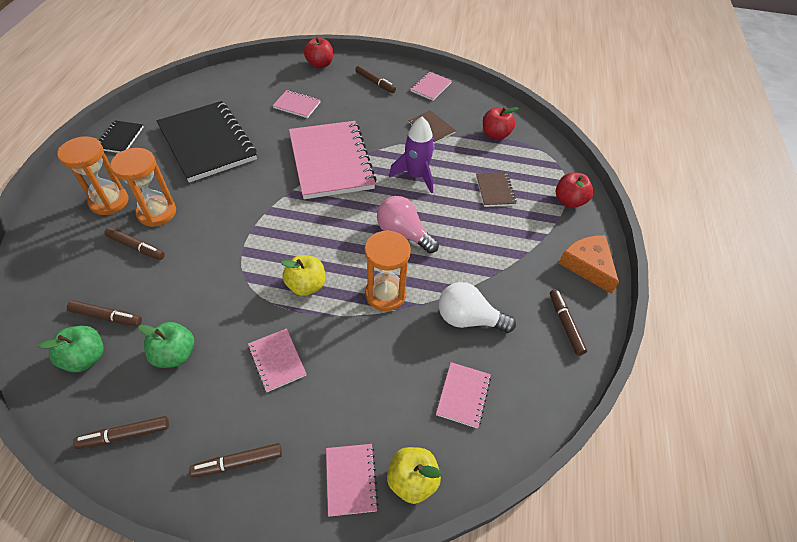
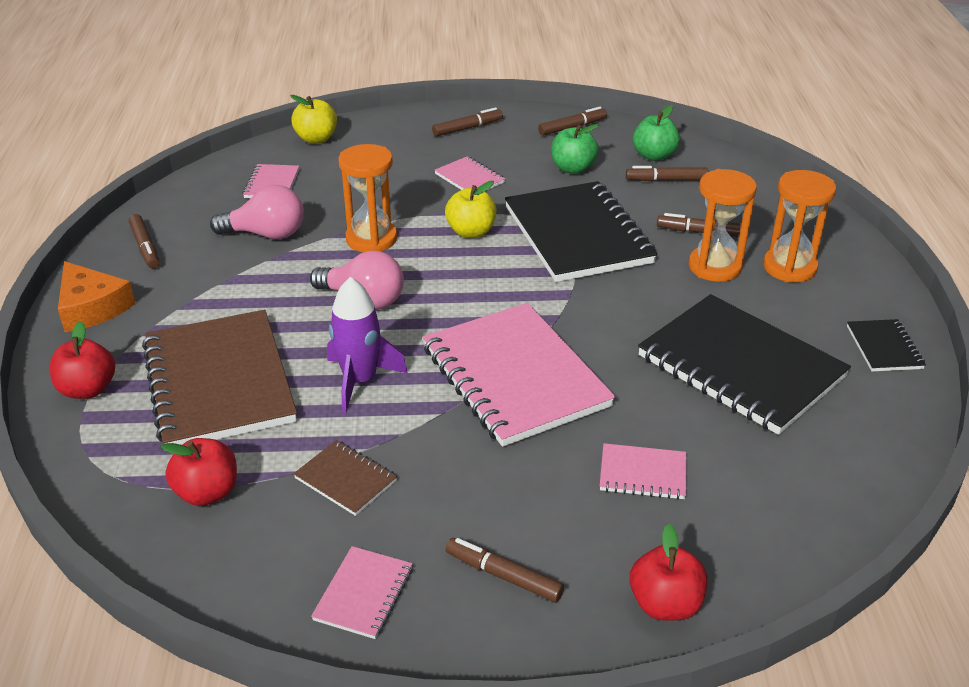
camera: 170 degrees right, 15 degrees down
pink notebook [326,444,379,517] -> none
white light bulb [439,282,516,333] -> pink light bulb [210,185,304,239]
brown notebook [476,172,517,207] -> brown notebook [142,310,297,445], size x2.25
none -> black notebook [505,181,657,282]

